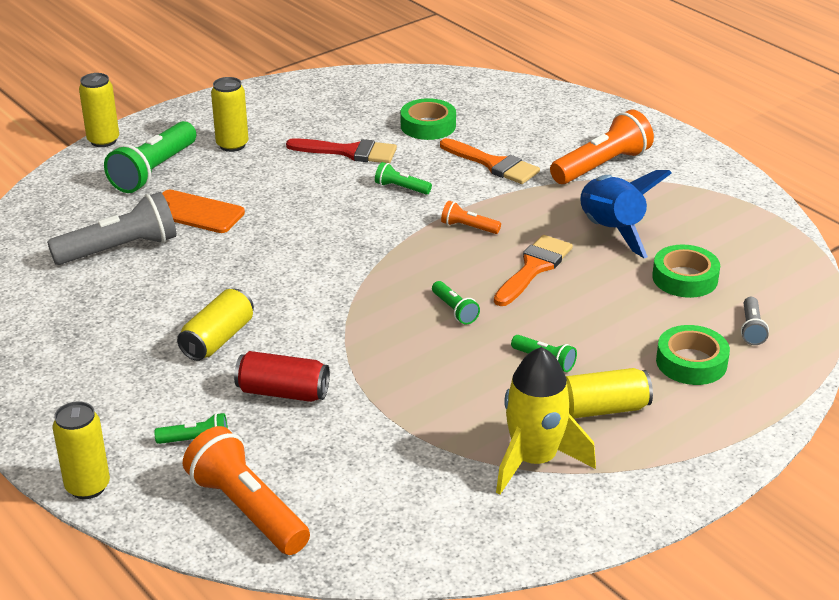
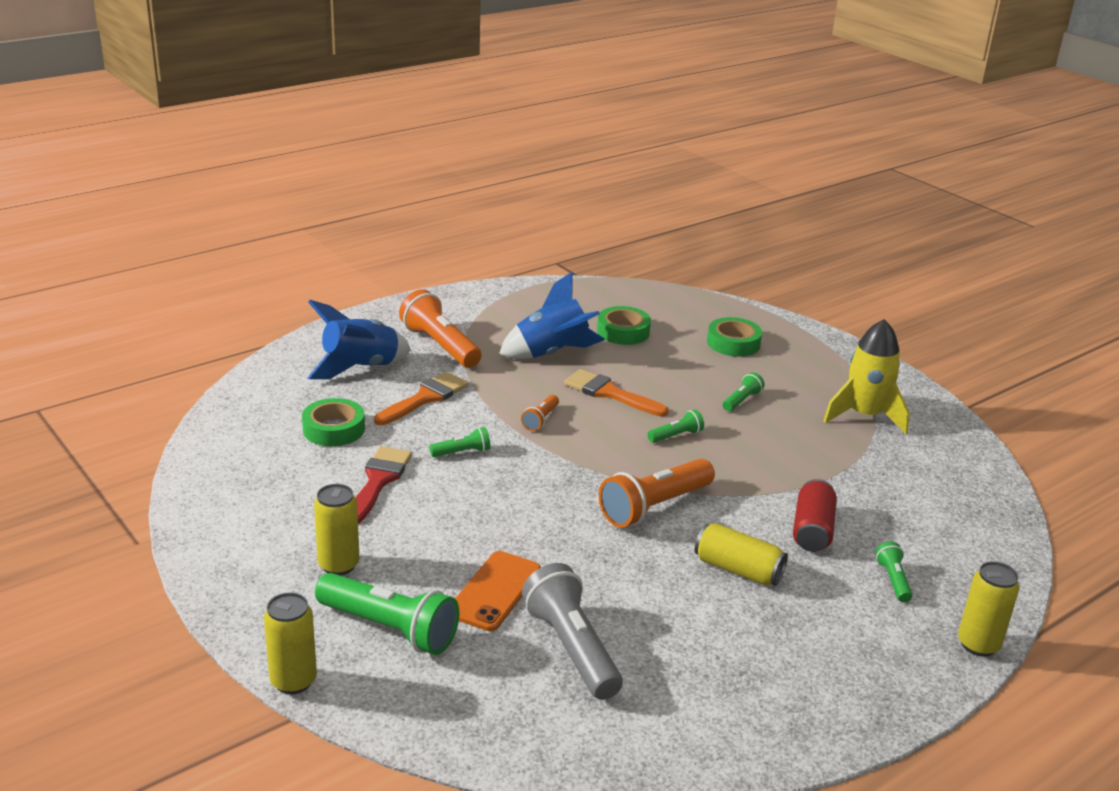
camera: 90 degrees left, 5 degrees down
orange flashlight [183,426,310,555] -> orange flashlight moved to [599,459,715,528]
green flashlight [375,162,432,195] -> green flashlight turned 135 degrees counterclockwise [429,427,491,457]
yellow can [566,368,653,419] -> none
grey flashlight [741,297,769,345] -> none
none -> blue rocket [307,300,411,379]

